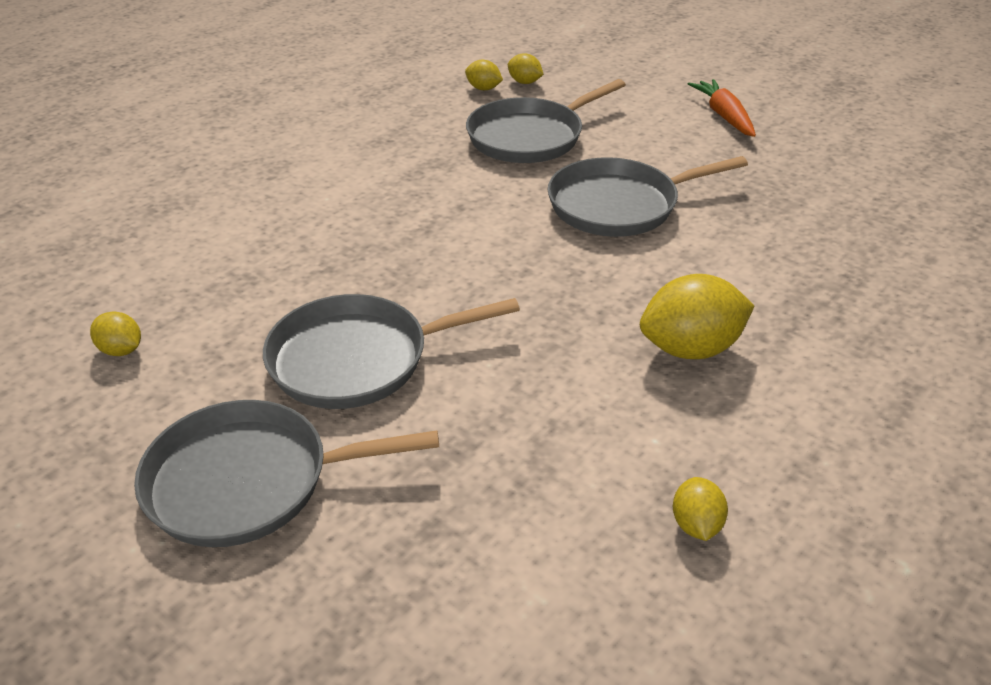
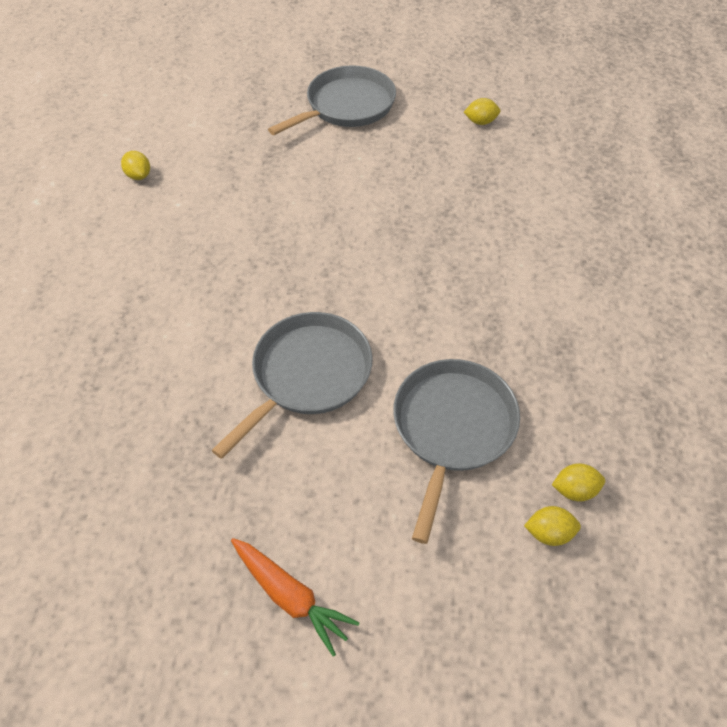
camera: 145 degrees right, 15 degrees up
grey pan [263,294,520,409] -> none
yellow lemon [640,274,754,359] -> none

